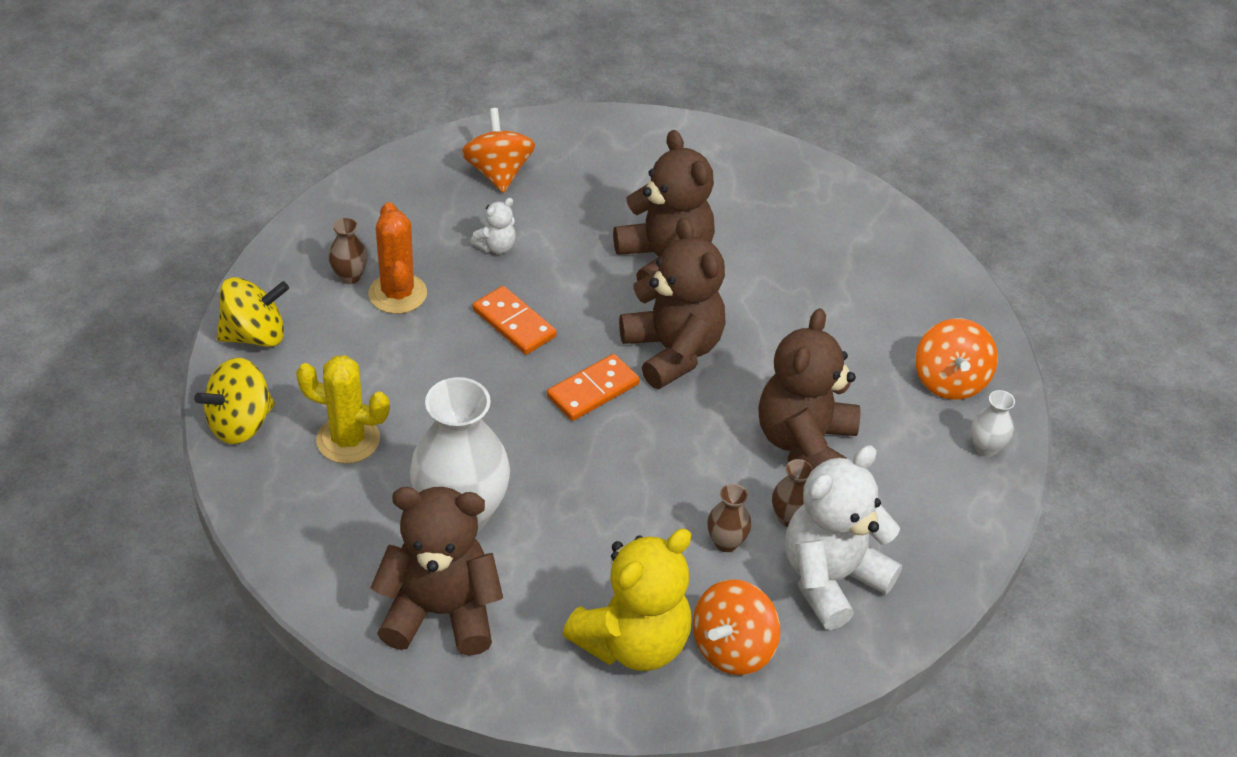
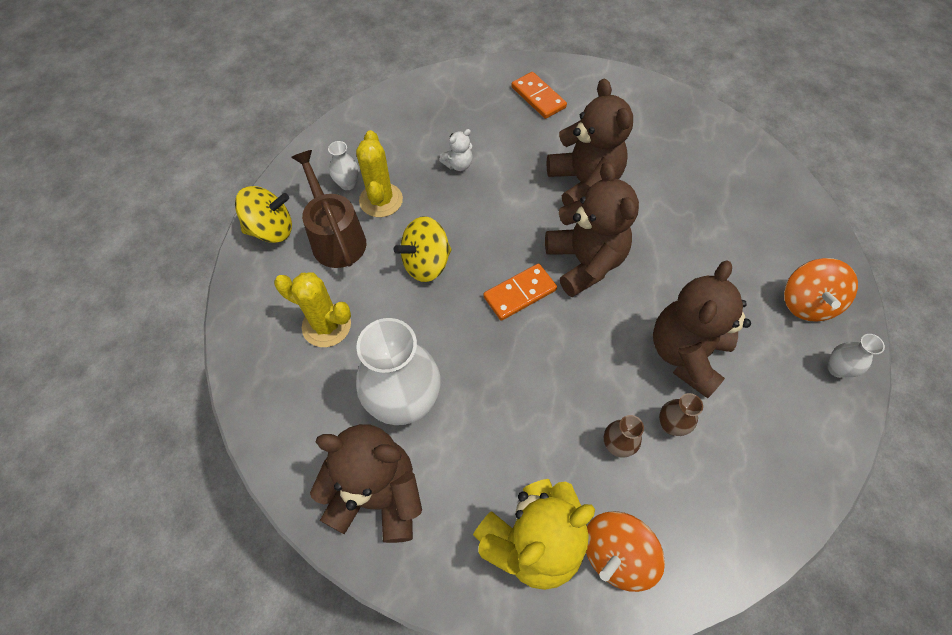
camera: 10 degrees right, 15 degrees up
yellow spinning top [194,358,275,444] -> yellow spinning top moved to [394,216,452,282]
brown vase [329,218,368,284] -> white vase [328,141,359,190]
orange cactus [369,202,427,314] -> yellow cactus [356,130,403,217]
orange spinning top [461,108,535,193] -> none
orange domino [473,286,557,355] -> orange domino moved to [511,72,567,119]
white teddy bear [785,445,902,630] -> none
none -> brown watering can [291,150,366,268]

